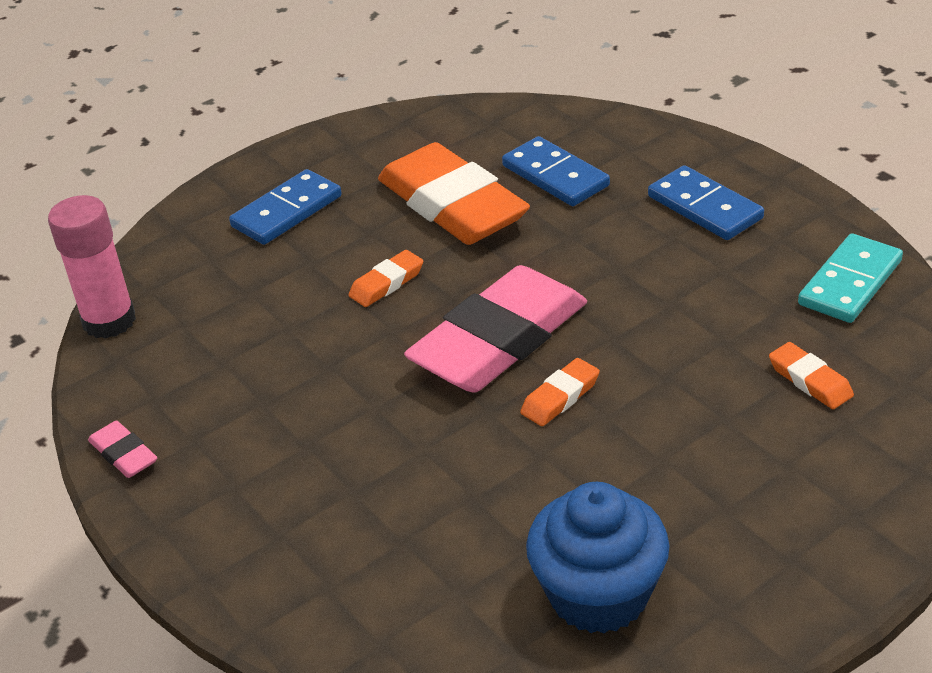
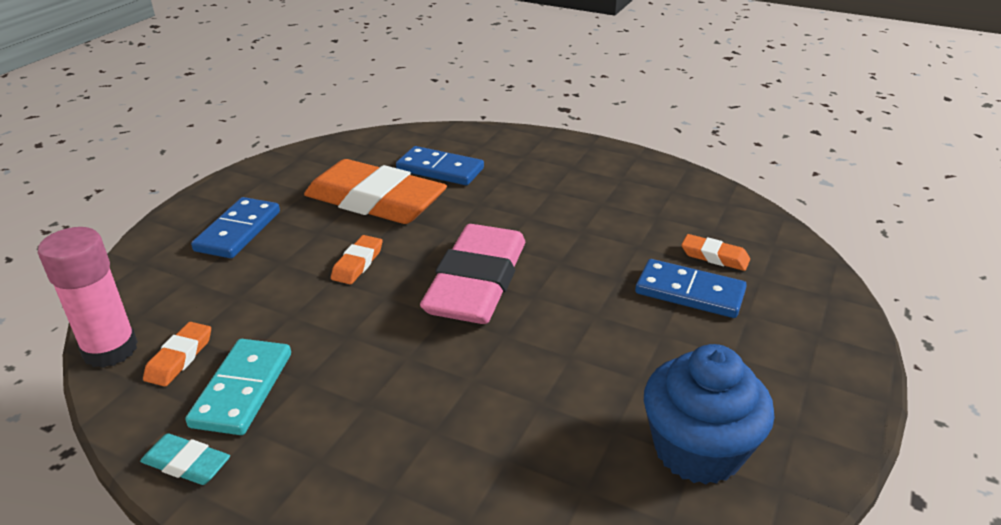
camera: 30 degrees left, 5 degrees down
pink eraser [88,421,157,478] -> turquoise eraser [140,433,230,485]
orange eraser [520,358,600,426] -> orange eraser moved to [143,322,211,387]
blue domino [648,165,764,240] -> blue domino moved to [635,259,747,318]
turquoise domino [798,233,903,323] -> turquoise domino moved to [185,339,291,435]

